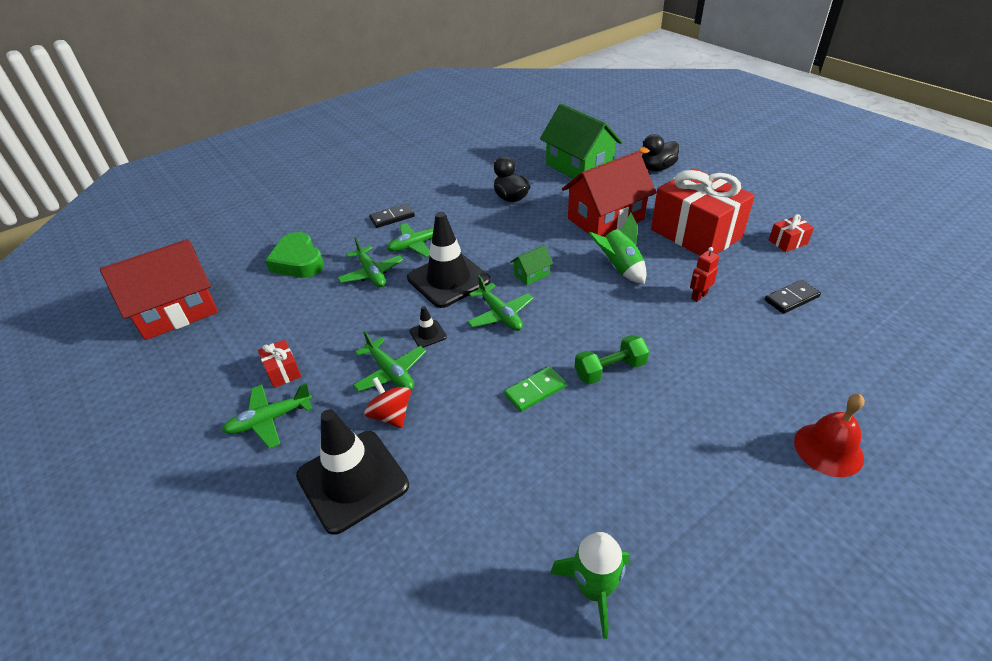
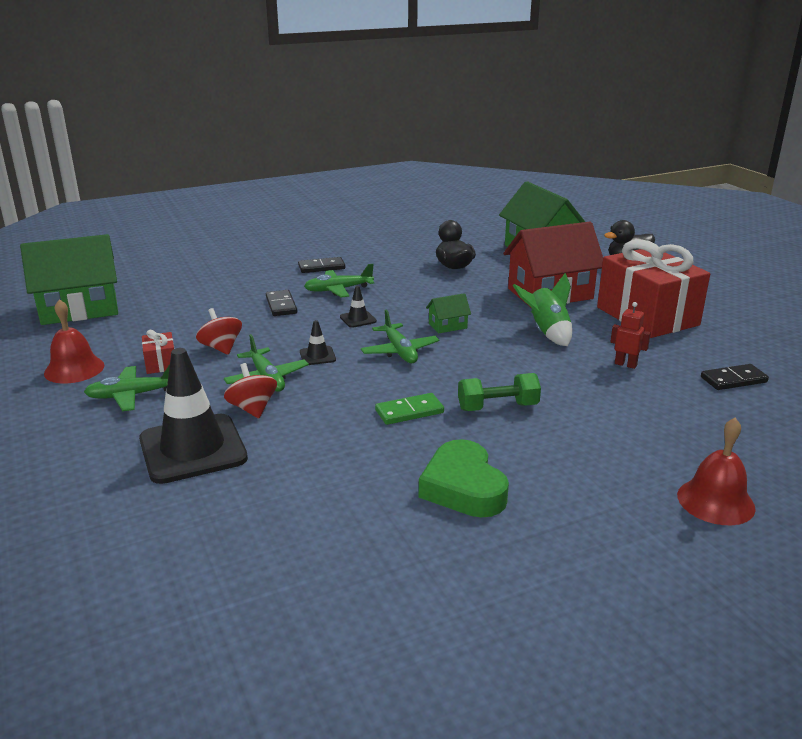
camera: 10 degrees right, 15 degrees down
red house [100,239,218,340] -> green house [20,234,118,325]
green heart [265,232,324,278] -> green heart moved to [419,439,509,517]
green plane [337,237,403,287] -> black domino [266,290,297,316]
black traffic cone [407,212,491,308] -> black traffic cone [340,286,377,328], size x0.42
green rocket [550,532,630,639] -> none
red robot [690,247,719,302] -> red robot turned 60 degrees clockwise [610,302,651,369]
red gift [769,214,814,252] -> none
none -> red bell [44,299,104,383]
none -> red spinning top [196,308,242,355]

